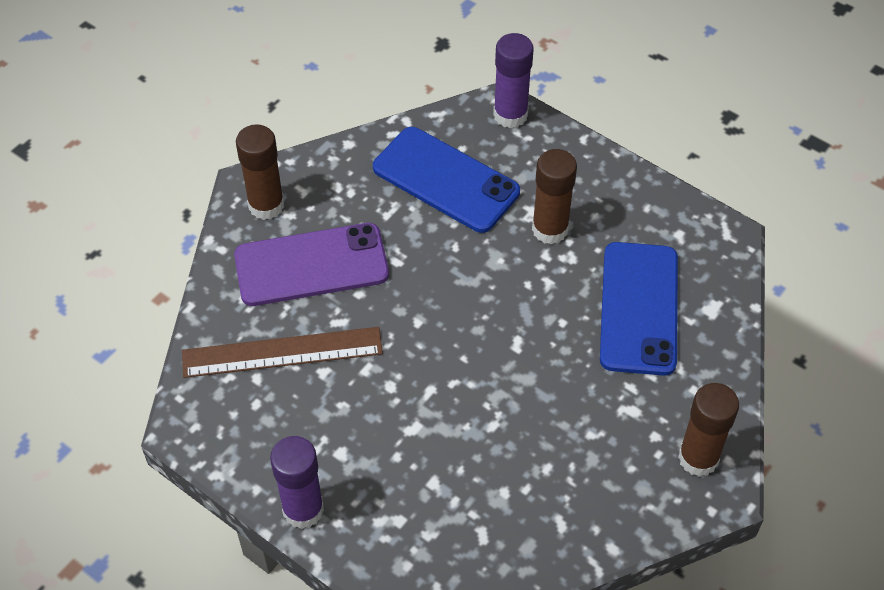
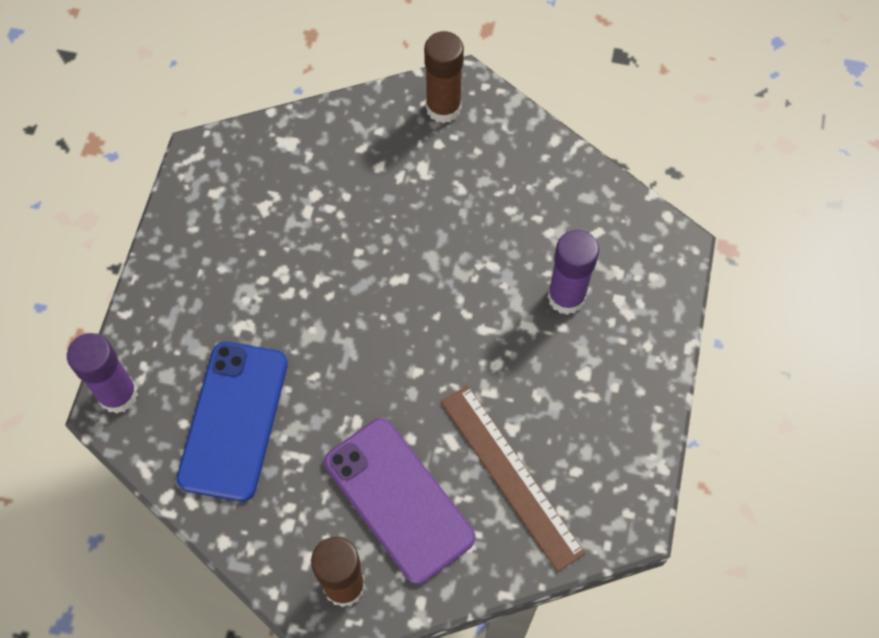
camera: 115 degrees left, 10 degrees up
purple glue stick [270,436,324,529] -> purple glue stick moved to [548,230,599,315]
brown glue stick [532,149,577,244] -> none
blue phone [600,242,678,376] -> none

